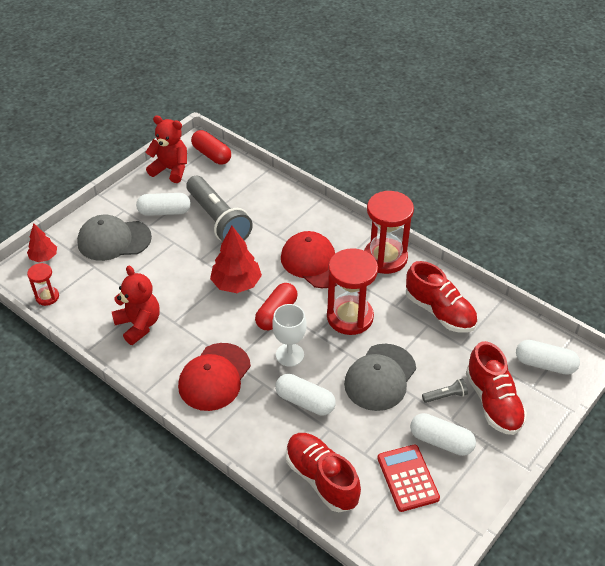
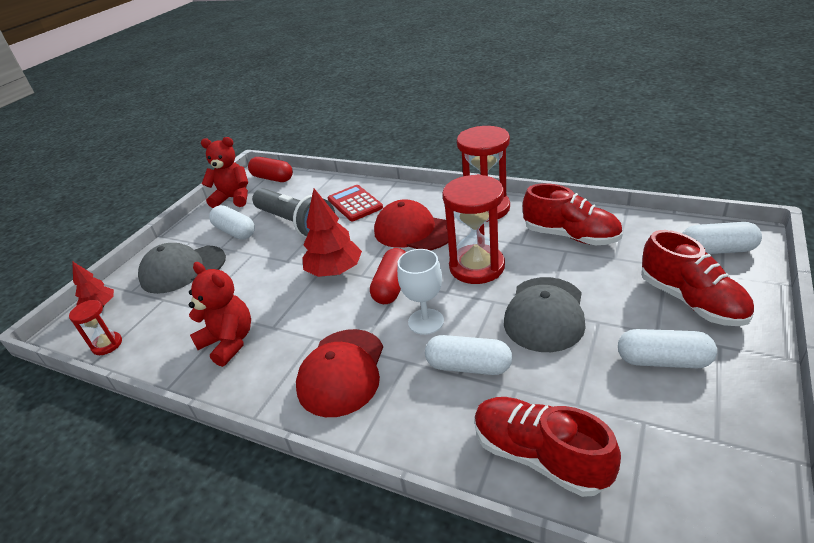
camera: 10 degrees left, 10 degrees down
white capsule [136,193,191,216] -> white capsule turned 60 degrees clockwise [209,205,255,240]
red calculator [377,445,440,512] -> red calculator moved to [328,185,383,221]
grey flashlight [422,378,468,403] -> none

